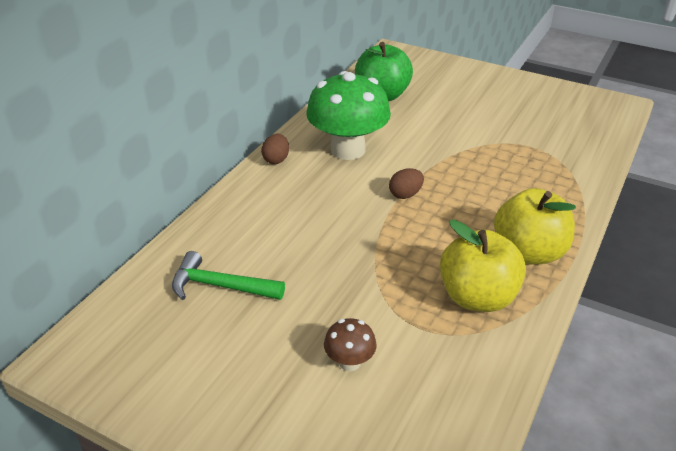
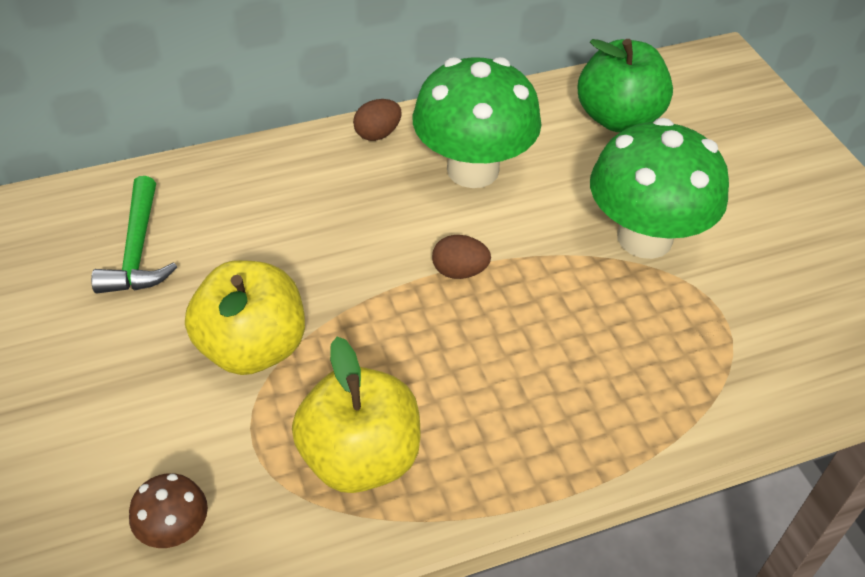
camera: 40 degrees right, 10 degrees up
green hammer [172,251,285,300] -> green hammer turned 150 degrees counterclockwise [91,176,177,293]
brown mushroom [324,318,377,371] -> brown mushroom moved to [129,473,208,548]
yellow apple [494,188,576,265] -> yellow apple moved to [185,260,305,375]
none -> green mushroom [590,118,729,259]

